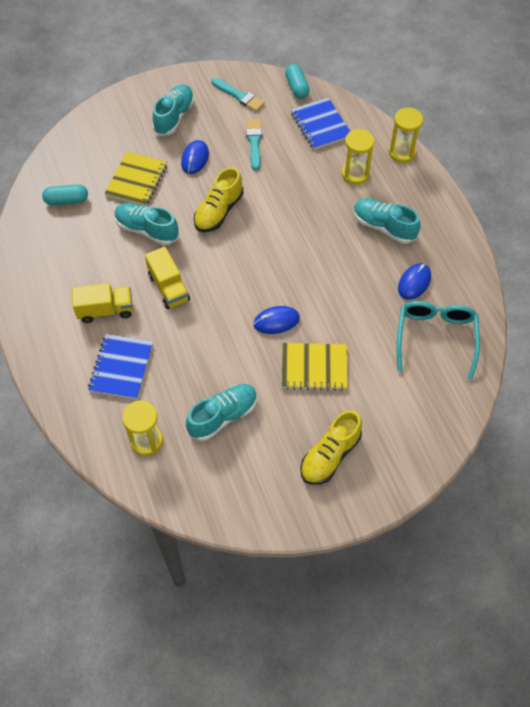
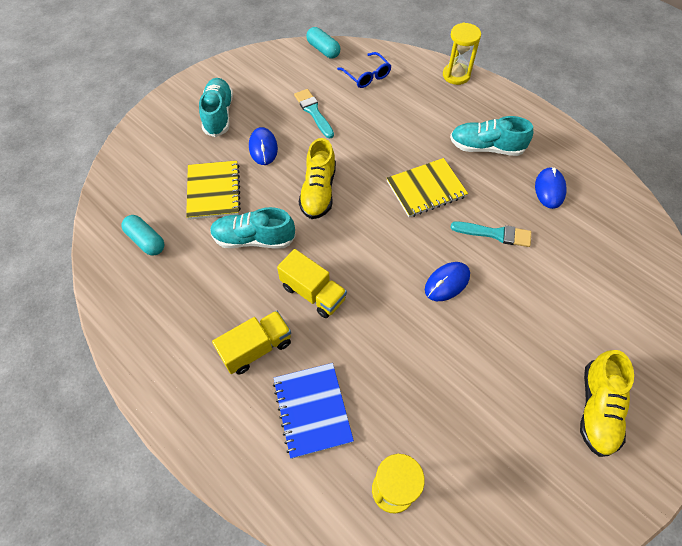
camera: 25 degrees left, 0 degrees up
turquoise capsule [42,184,88,205] -> turquoise capsule turned 75 degrees clockwise [121,215,165,256]
turquoise shoe [186,384,257,441] -> none
turquoise brush [211,78,265,112] -> turquoise brush moved to [450,221,531,247]
yellow notebook [282,343,348,391] -> yellow notebook moved to [387,158,468,217]
blue notebook [291,97,350,150] -> blue glasses [337,52,391,88]
yellow hourglass [342,129,374,185] -> none
turquoise glasses [397,301,480,380] -> none

